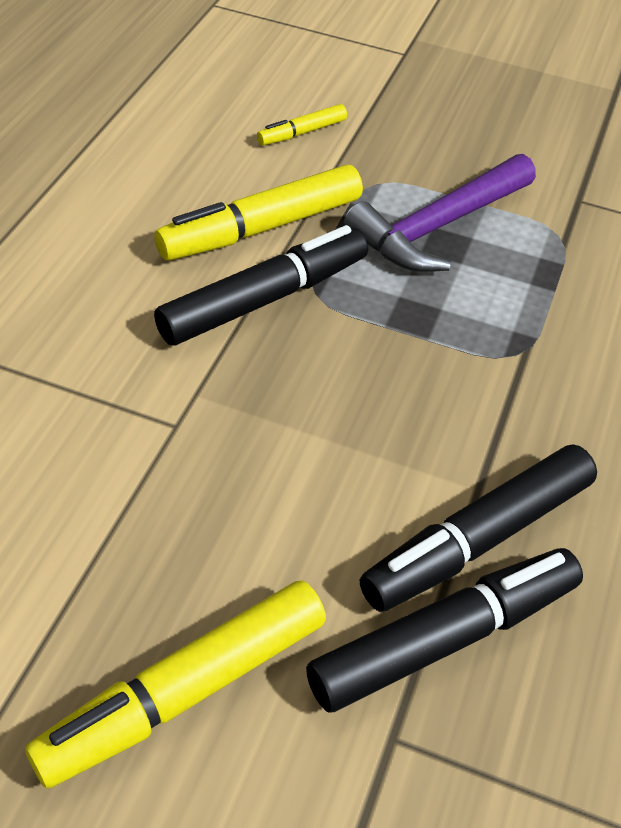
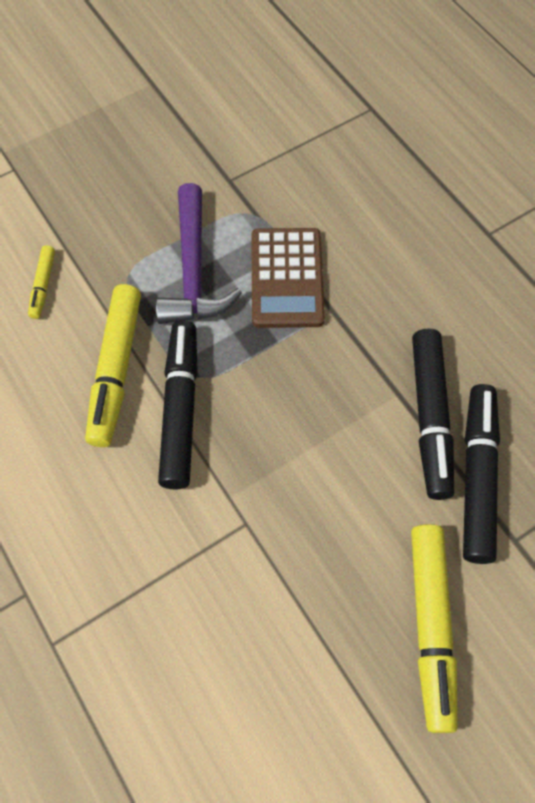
camera: 50 degrees left, 15 degrees up
none -> brown calculator [251,228,325,328]

